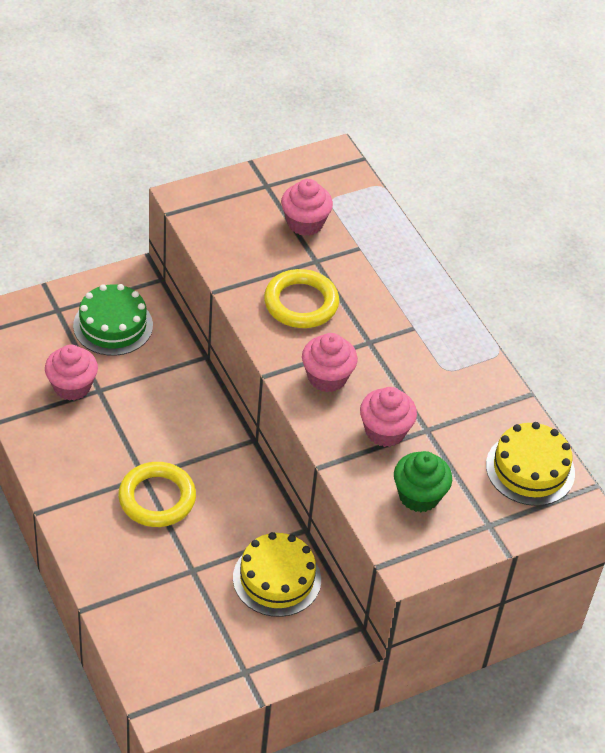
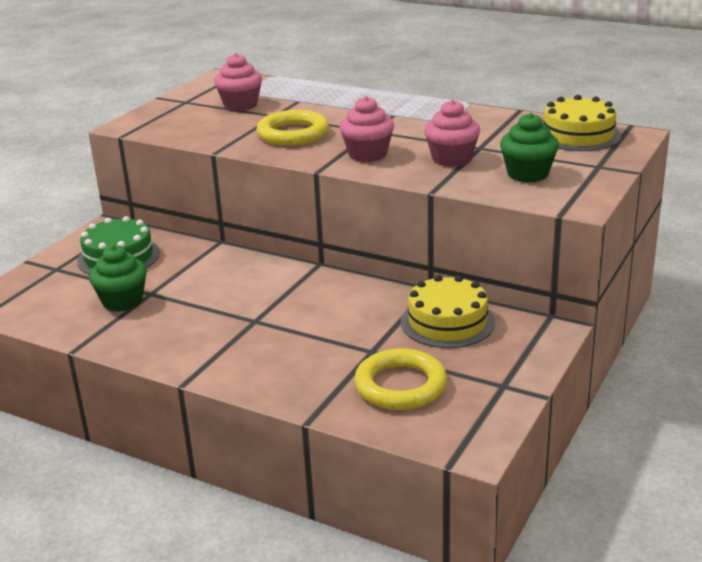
camera: 30 degrees left, 20 degrees down
pink cupcake [45,344,98,401] -> green cupcake [89,245,147,312]
yellow ring [118,462,196,527] -> yellow ring moved to [354,348,447,410]

